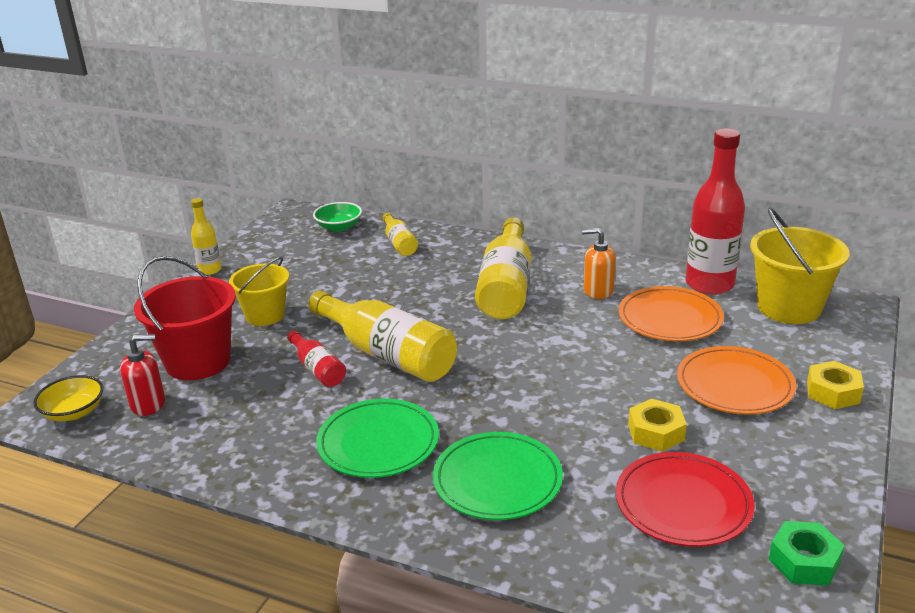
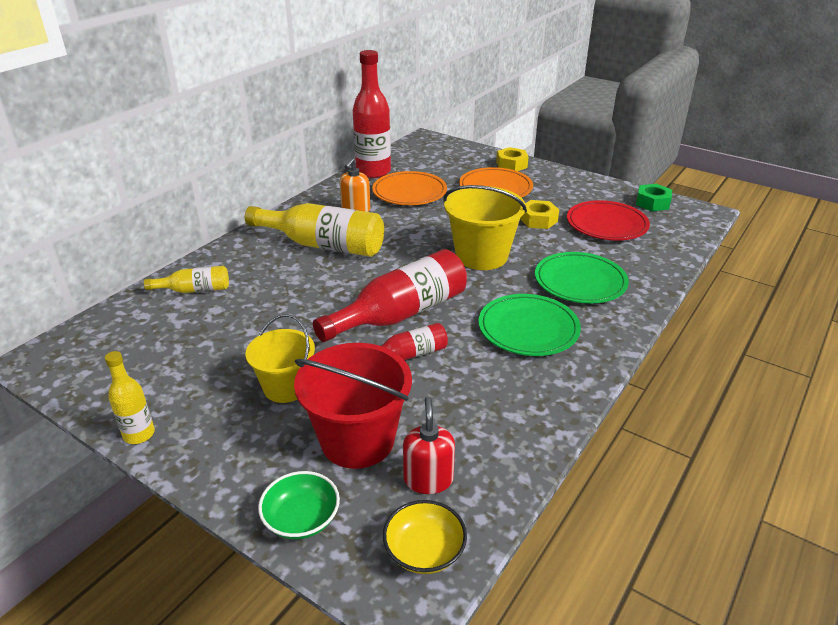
camera: 80 degrees left, 5 degrees up
yellow bottle [308,290,457,382] -> red bottle [313,249,467,342]
green bowl [313,202,362,232] -> green bowl moved to [258,471,340,540]
yellow bucket [750,208,849,324] -> yellow bucket moved to [443,185,527,270]

